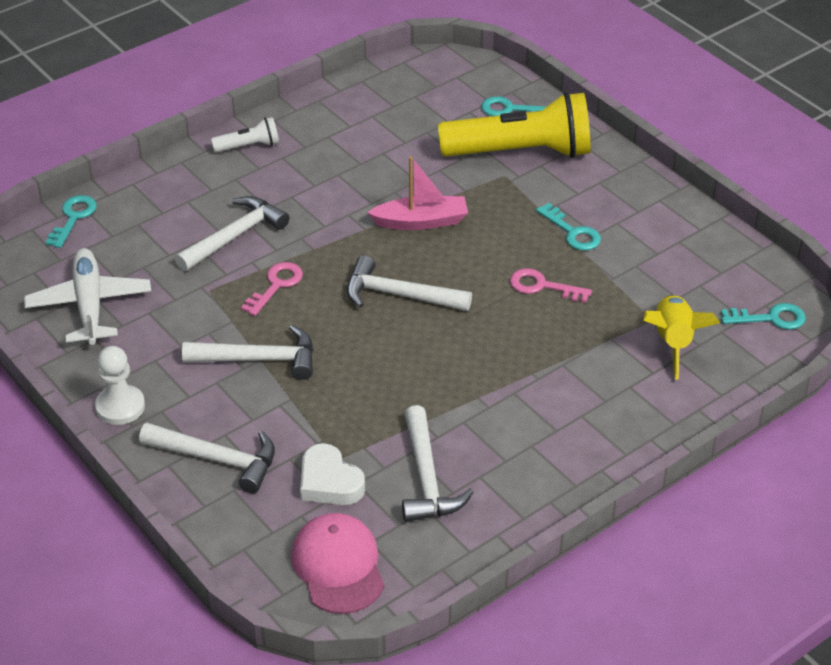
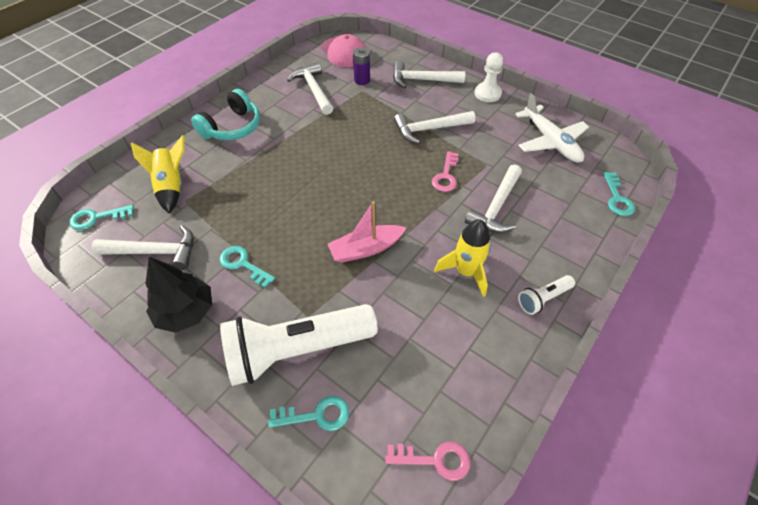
camera: 165 degrees right, 10 degrees up
white heart [300,443,365,505] -> purple battery [353,47,370,85]
white hammer [347,255,472,311] -> white hammer moved to [91,225,194,270]
yellow flashlight [438,92,590,158] -> white flashlight [220,304,378,386]
pink key [510,268,592,303] -> pink key moved to [385,442,470,481]
none -> black tree [145,257,212,333]
none -> turquoise headphones [191,89,260,140]
none -> yellow rocket [434,219,491,297]

